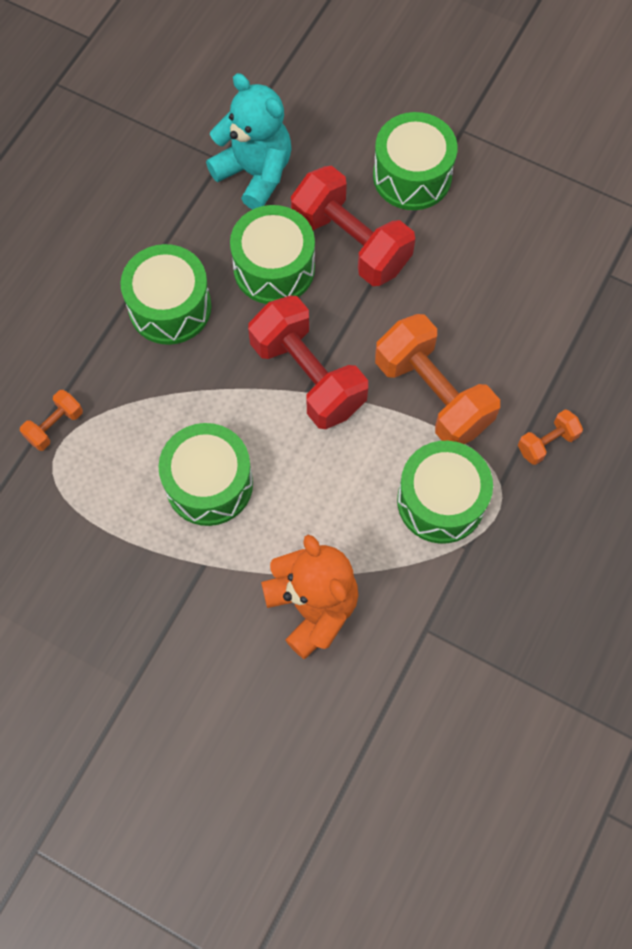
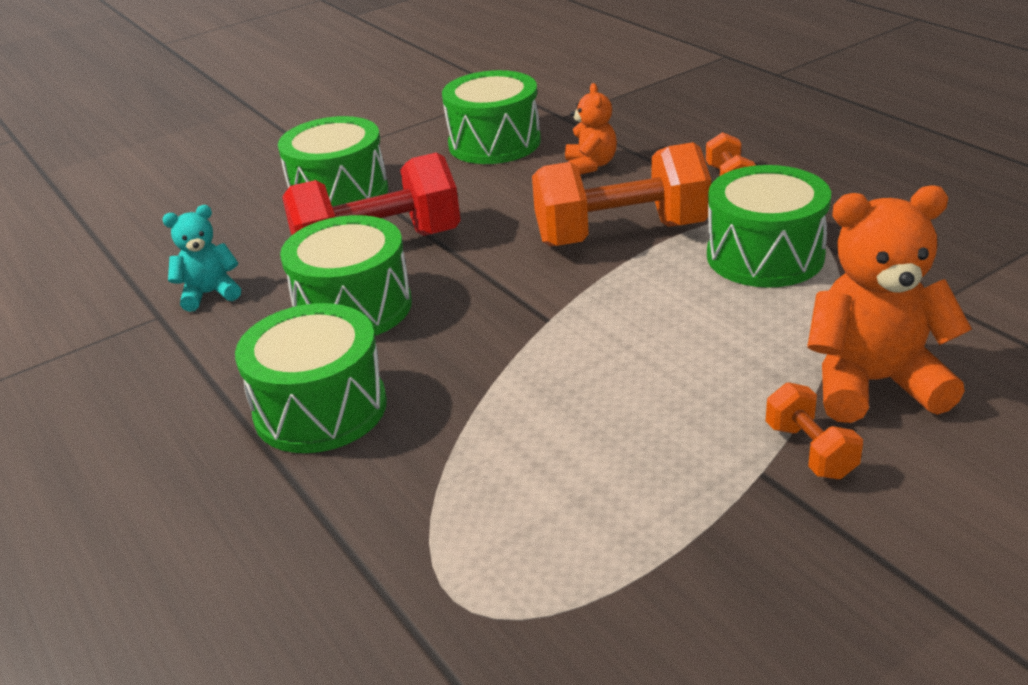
camera: 60 degrees left, 35 degrees down
orange dumbbell [20,390,83,451] -> orange dumbbell moved to [766,382,863,479]
green drum [158,423,253,526] -> green drum moved to [442,70,541,164]
turquoise teddy bear [206,73,291,209] -> turquoise teddy bear [162,205,241,312], size x0.55
red dumbbell [248,296,368,429] -> none
none -> orange teddy bear [565,83,617,175]

